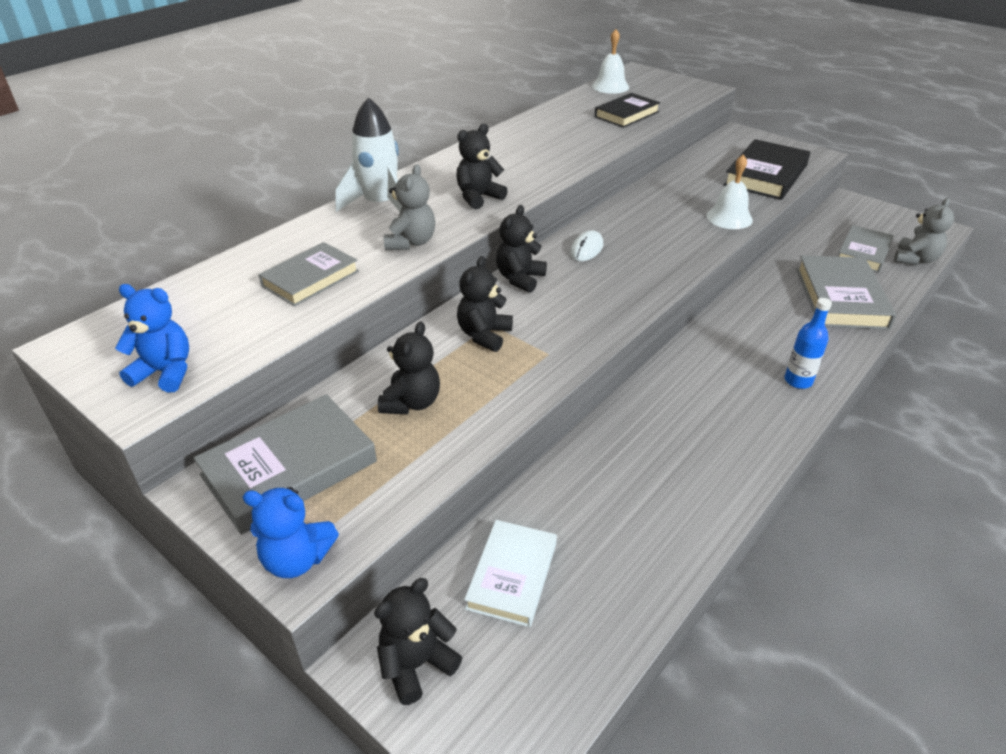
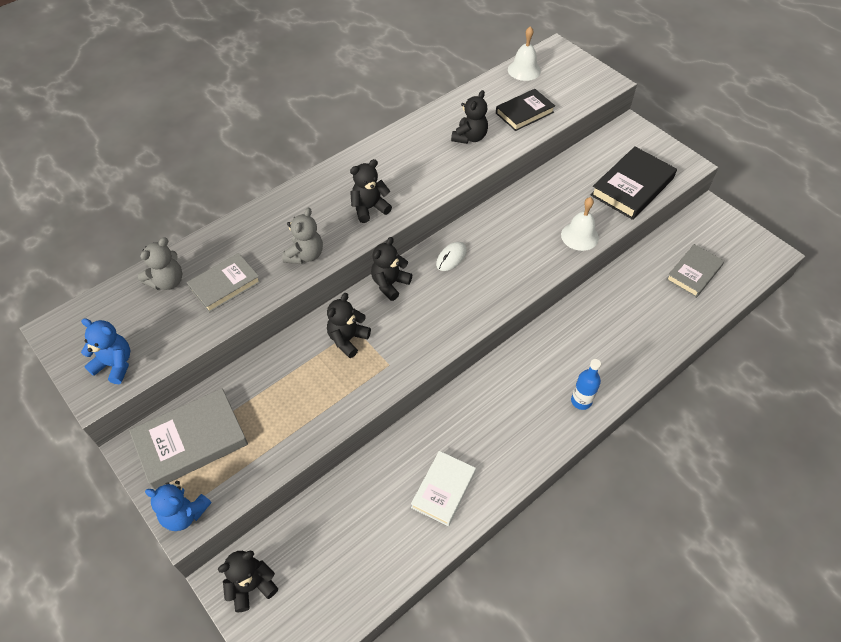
camera: 10 degrees right, 15 degrees up
white rocket [335,97,402,212] -> none
black teddy bear [378,321,440,414] -> black teddy bear moved to [451,90,488,144]
white book [464,520,557,627] -> white book moved to [411,451,476,526]
grey book [796,255,896,330] -> none
grey teddy bear [894,198,954,265] -> grey teddy bear moved to [138,237,182,290]

